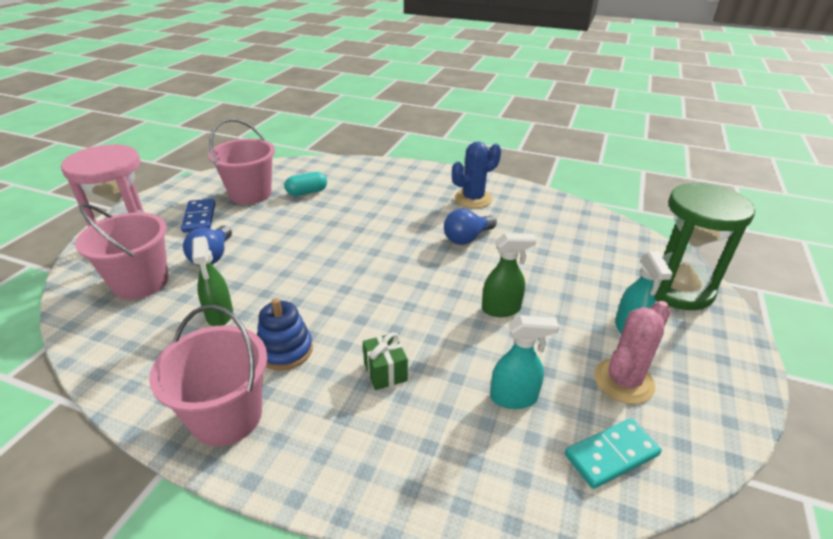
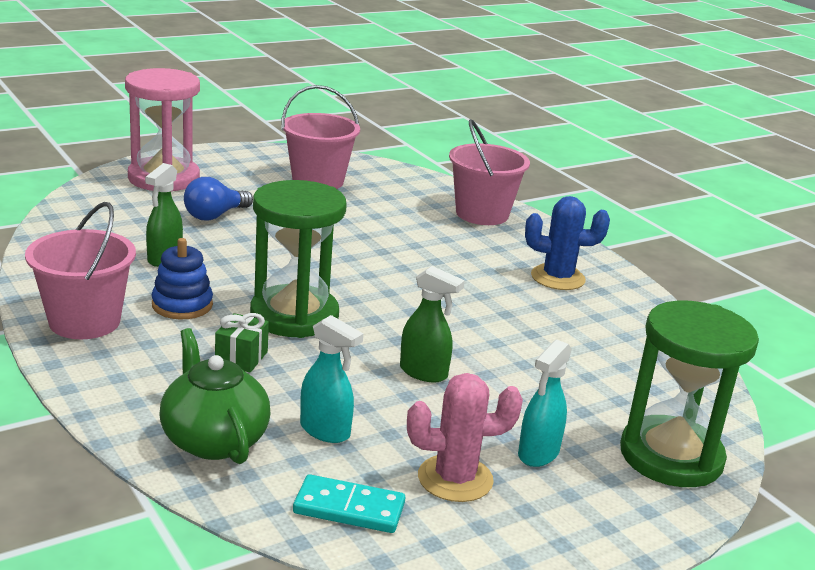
camera: 35 degrees right, 10 degrees down
pink bucket [75,204,168,299] -> pink bucket moved to [449,119,530,225]
blue domino [181,199,215,233] -> none
turquoise capsule [285,172,327,196] -> none
blue light bulb [444,209,497,245] -> none
none -> green teapot [159,328,271,464]
none -> green hourglass [250,180,347,338]

